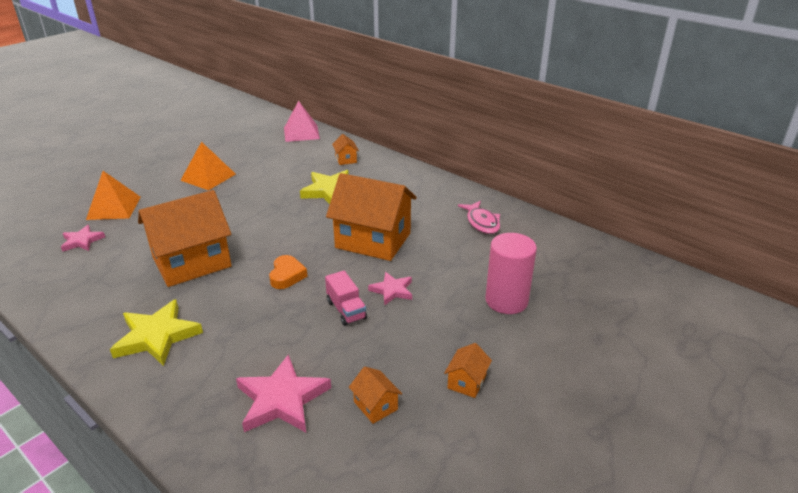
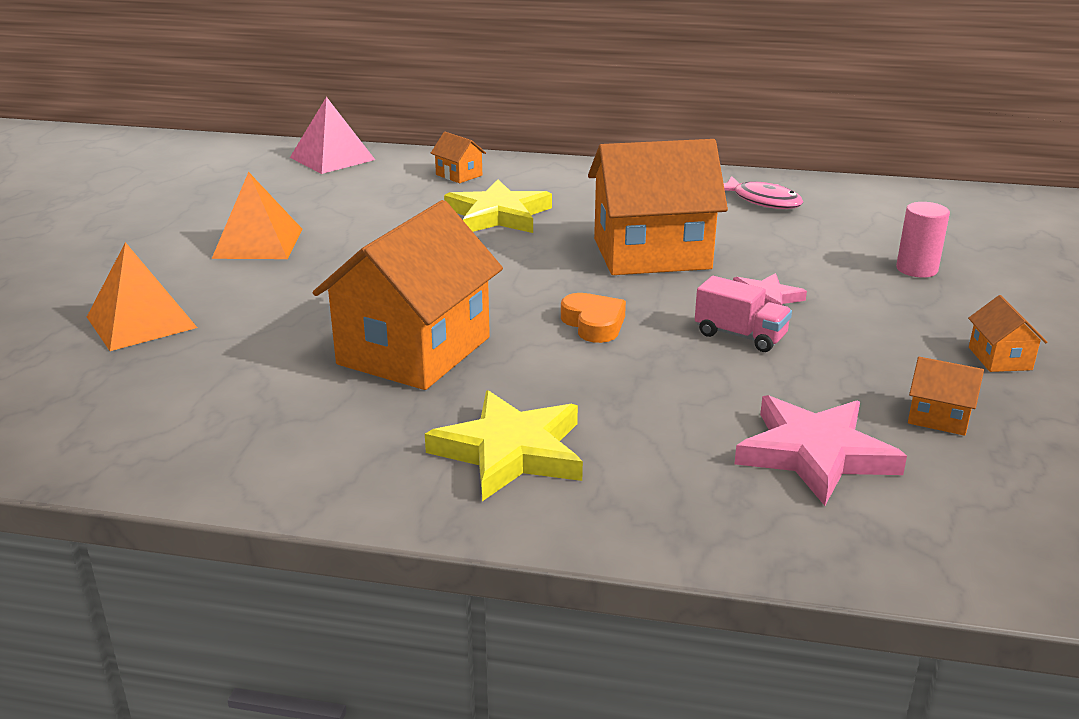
camera: 30 degrees left, 5 degrees down
pink star [61,225,105,252] -> none
pink cylinder [485,233,537,314] -> pink cylinder [896,202,950,278], size x0.62

